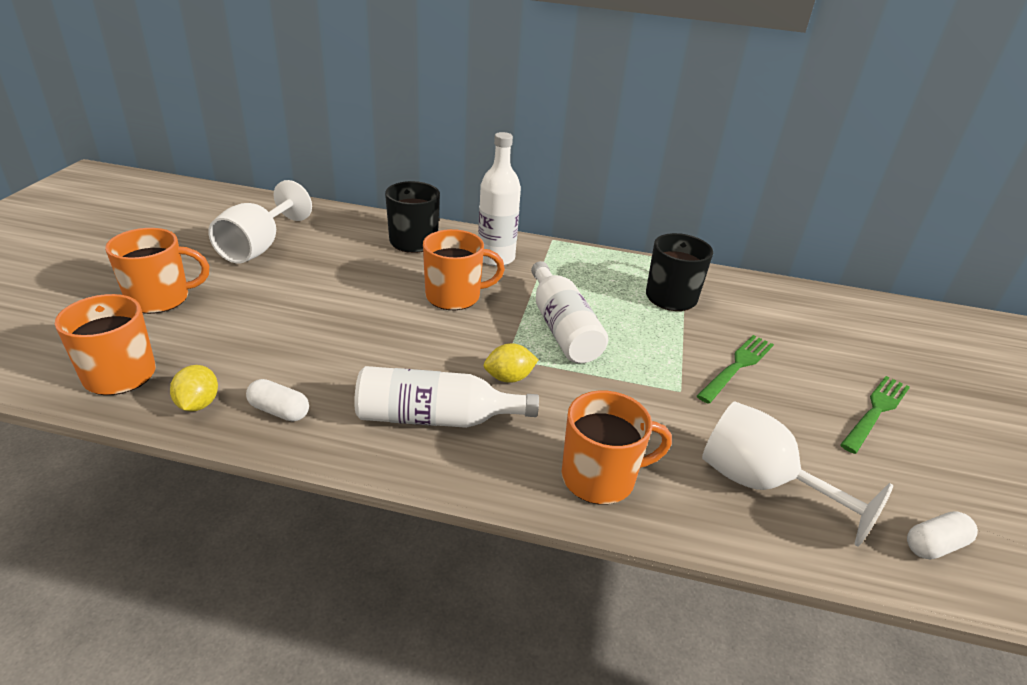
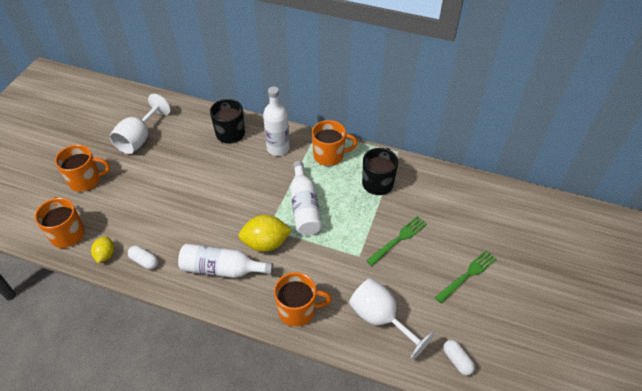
camera: 10 degrees right, 15 degrees up
orange mug [423,229,505,310] -> orange mug moved to [312,120,358,166]
yellow lemon [484,343,538,383] -> yellow lemon [238,215,292,252], size x1.72
white capsule [907,511,978,559] -> white capsule turned 75 degrees clockwise [443,340,475,375]

